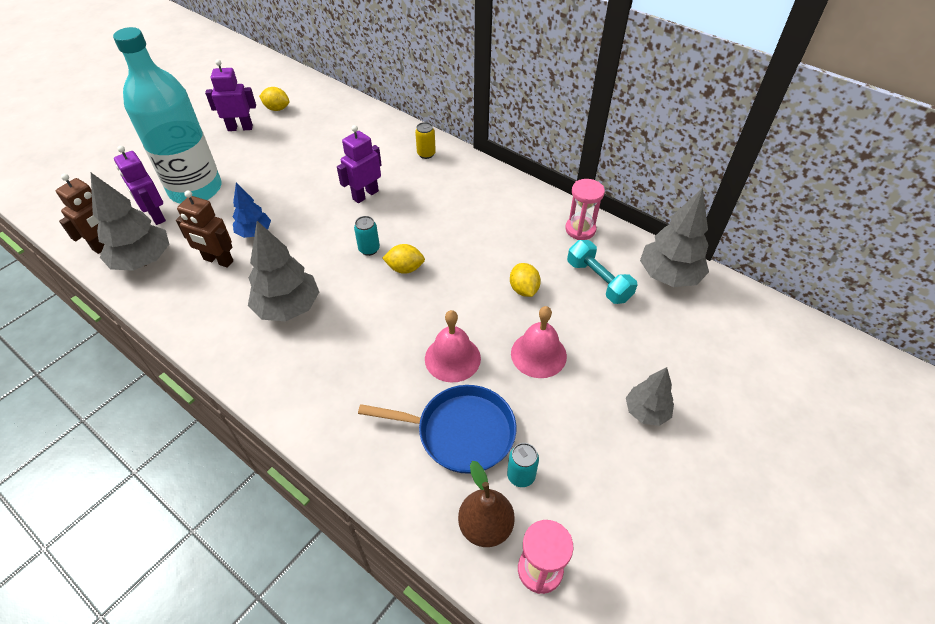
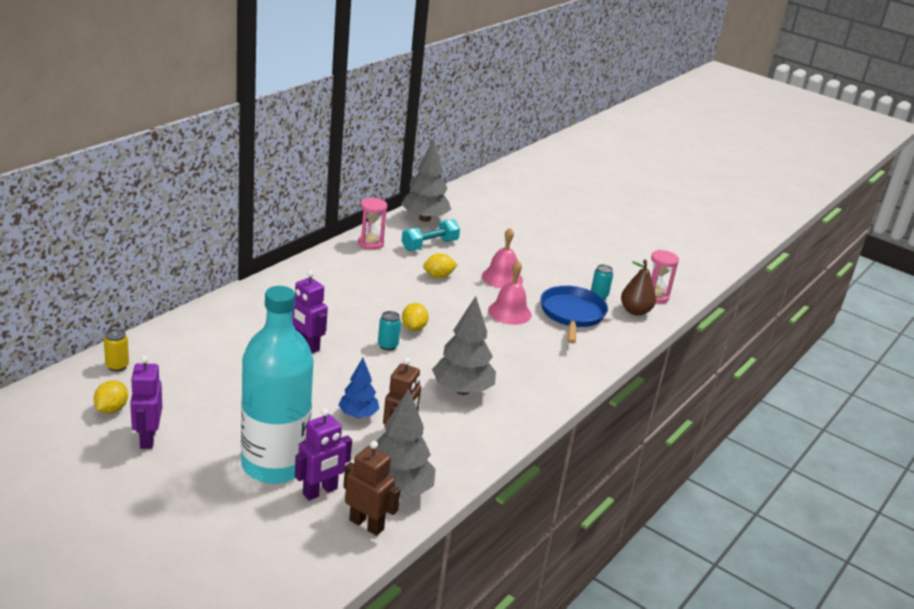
camera: 95 degrees left, 20 degrees down
yellow can [415,122,436,159] -> yellow can moved to [104,329,129,371]
grey tree [626,367,674,426] -> none

